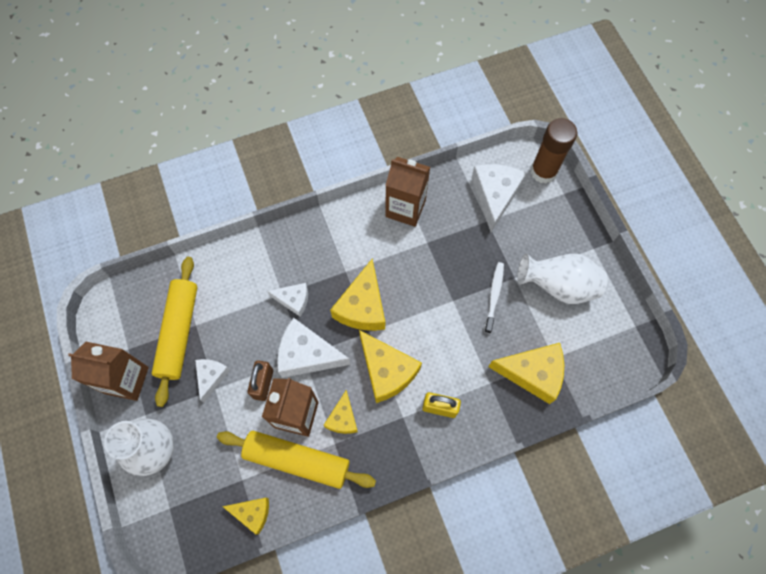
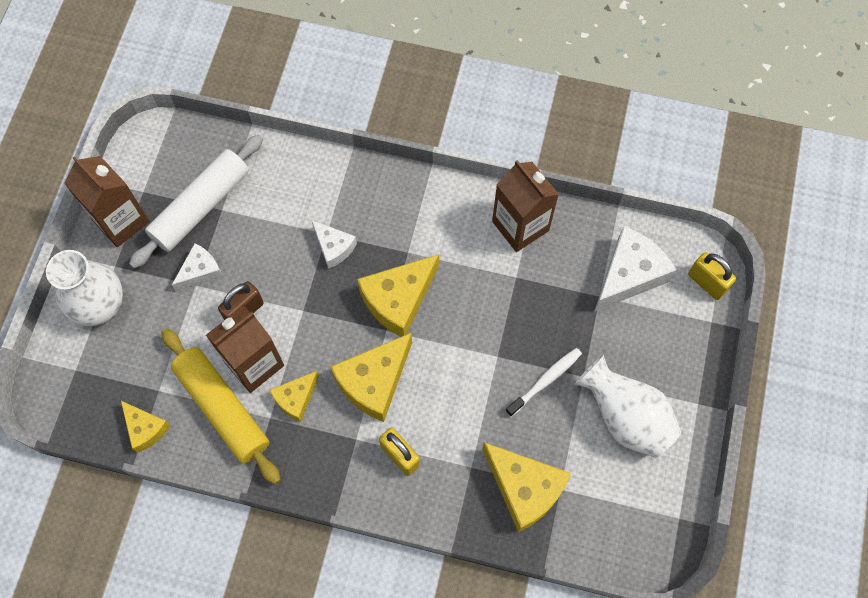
camera: 35 degrees right, 0 degrees up
yellow rolling pin [152,257,198,407] -> white rolling pin [129,134,263,268]
white cheese [277,318,350,378] -> none
yellow cheese [359,330,422,403] -> yellow cheese turned 45 degrees clockwise [330,332,412,422]
brown glue stick [531,118,577,184] -> yellow padlock [688,252,736,300]

